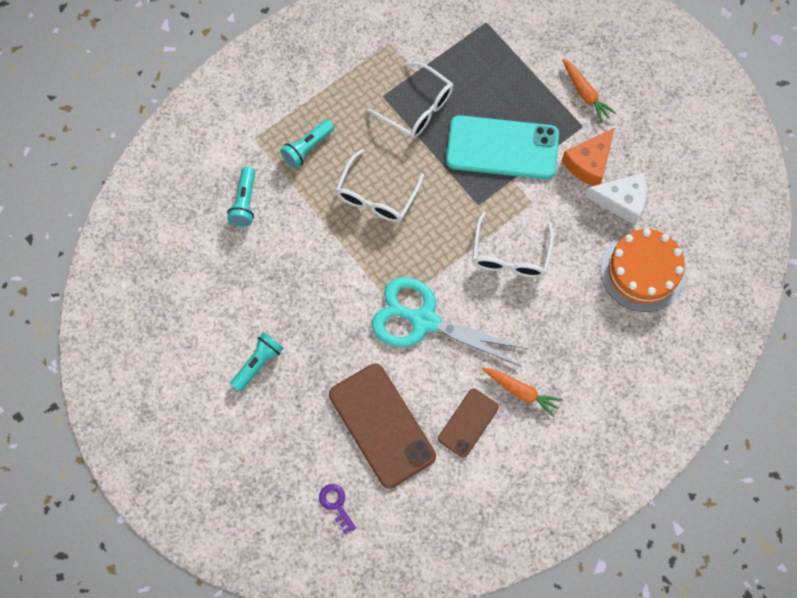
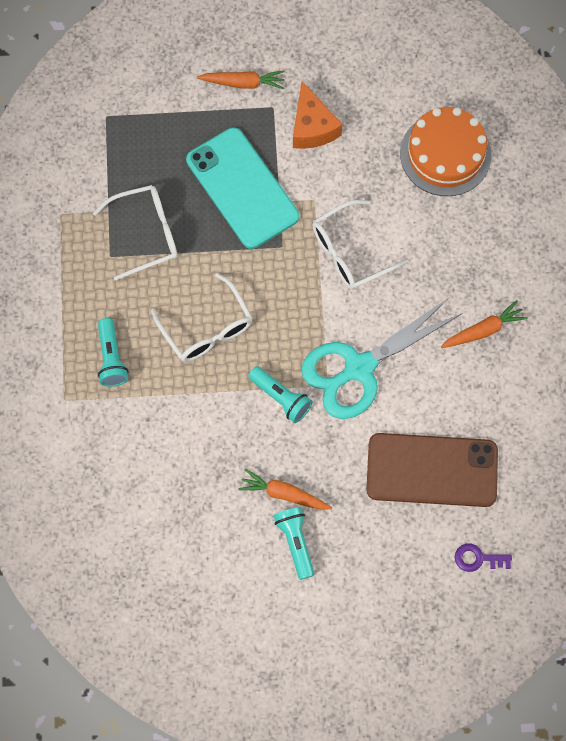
camera: 55 degrees left, 0 degrees up
turquoise flashlight [227,167,255,227] -> turquoise flashlight moved to [248,366,313,423]
brown phone [438,389,499,457] -> none
turquoise phone [446,115,559,179] -> turquoise phone turned 75 degrees counterclockwise [186,127,299,249]
white glasses [472,211,554,278] -> white glasses turned 105 degrees clockwise [312,200,408,290]
white cheese [585,173,647,225] -> none
none -> orange carrot [238,469,332,510]

